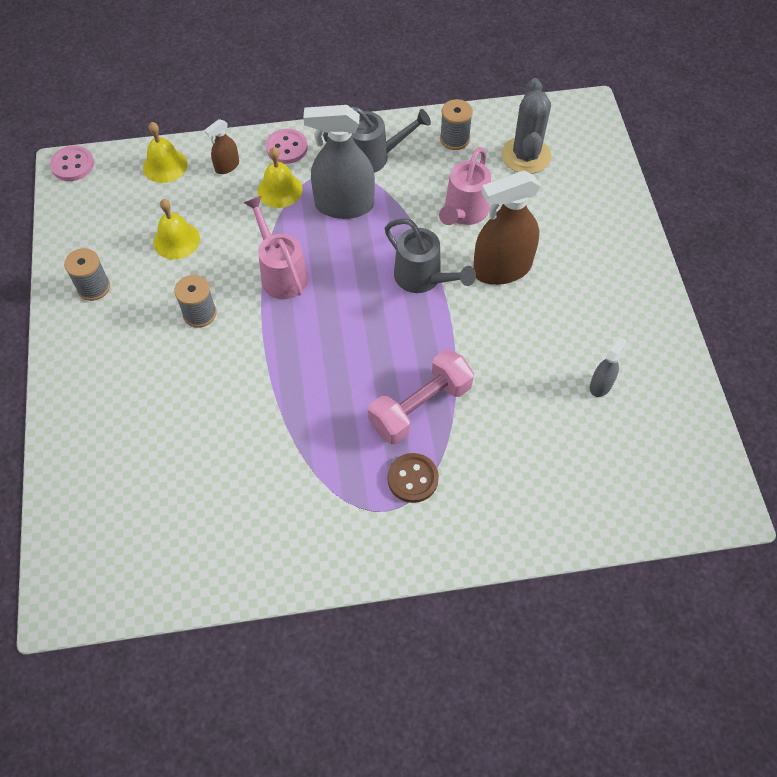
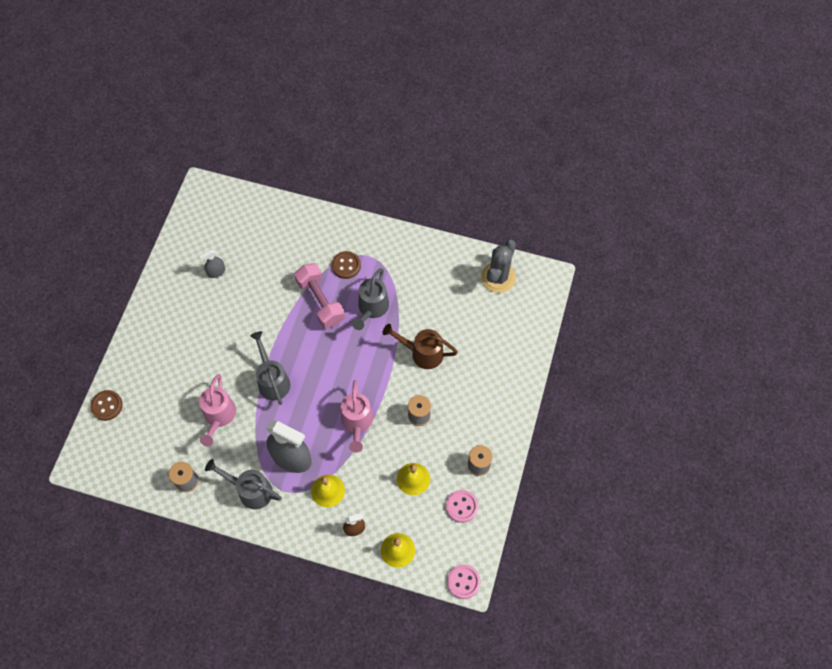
camera: 155 degrees left, 5 degrees up
pink button [266,129,308,164] -> pink button moved to [446,490,478,523]
pink dumbbell [368,349,474,444] -> pink dumbbell turned 75 degrees clockwise [294,263,345,328]
pink watering can [439,147,491,225] -> pink watering can turned 135 degrees clockwise [199,374,236,446]
brown spray bottle [473,170,541,285] -> none
grey cactus [501,78,551,174] -> grey cactus moved to [481,240,516,293]
none -> brown button [90,390,123,421]
none -> grey watering can [352,268,389,330]
none -> brown watering can [383,324,458,369]

